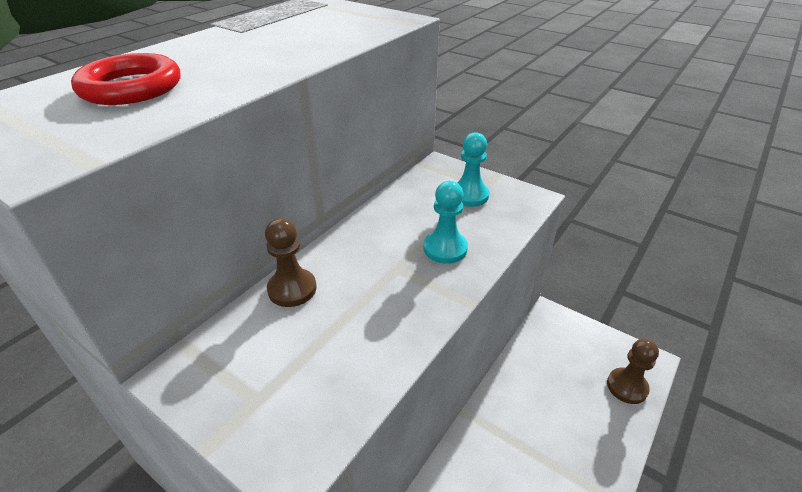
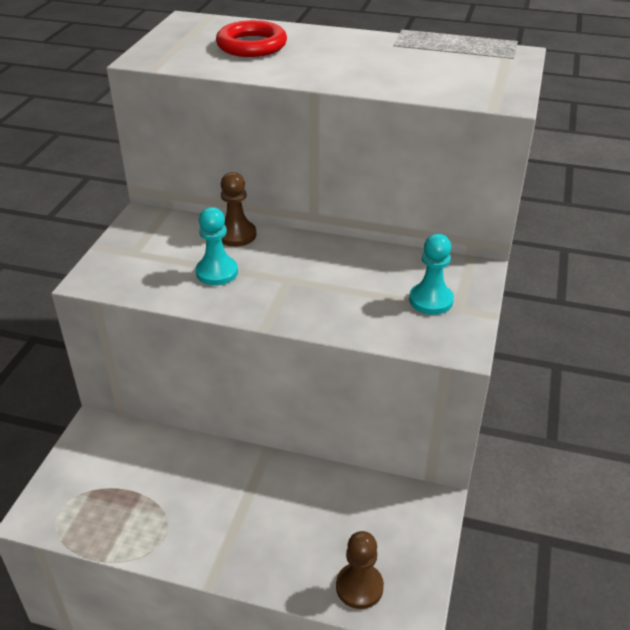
camera: 70 degrees right, 0 degrees up
turquoise pawn [424,181,468,264] -> turquoise pawn moved to [195,207,238,286]

